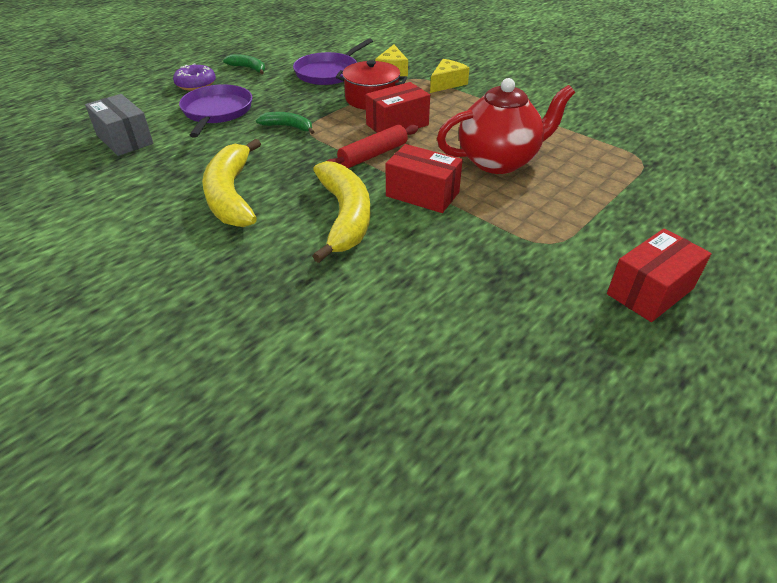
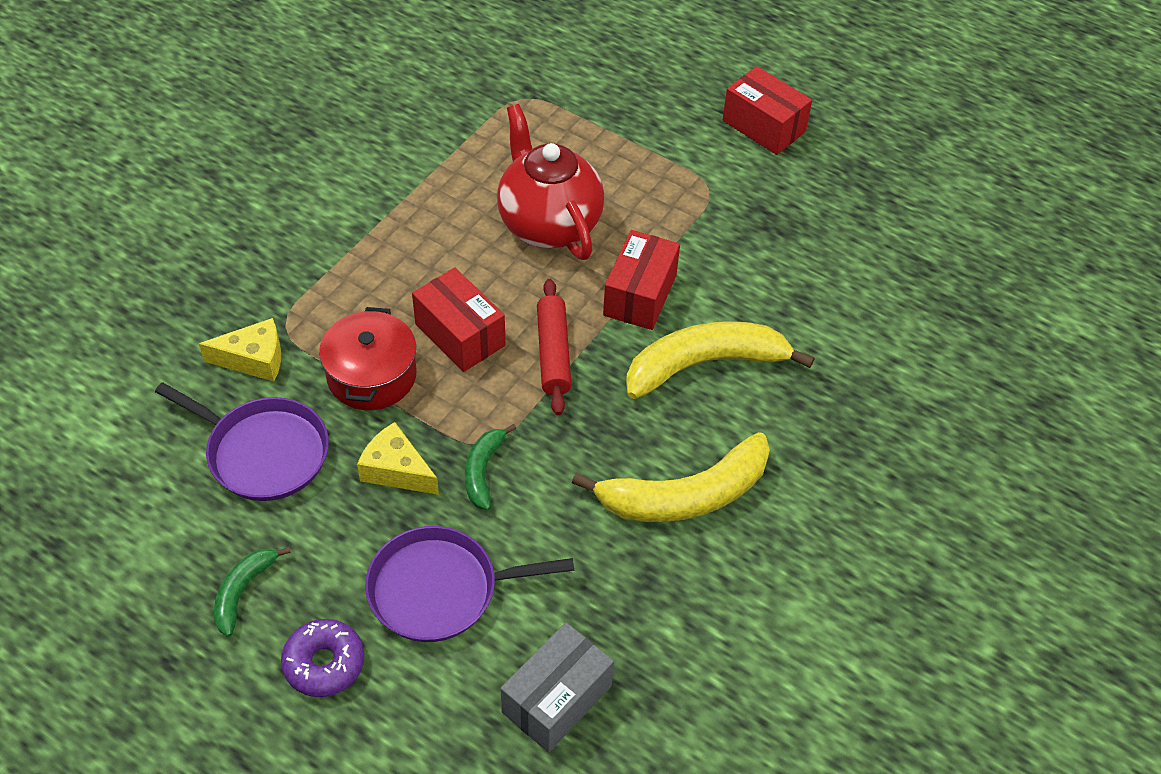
camera: 100 degrees left, 10 degrees up
red rolling pin [327,125,419,168] -> red rolling pin turned 45 degrees clockwise [537,279,571,415]
yellow cheese [430,59,470,93] -> yellow cheese moved to [357,422,439,495]

